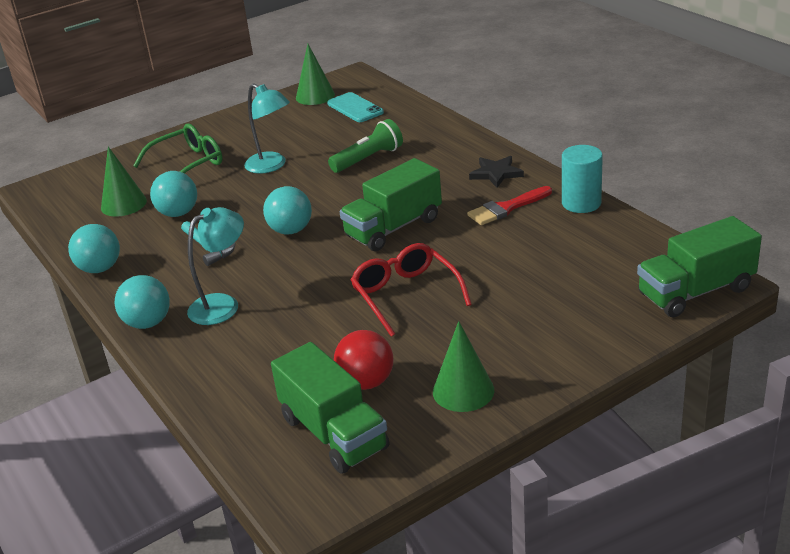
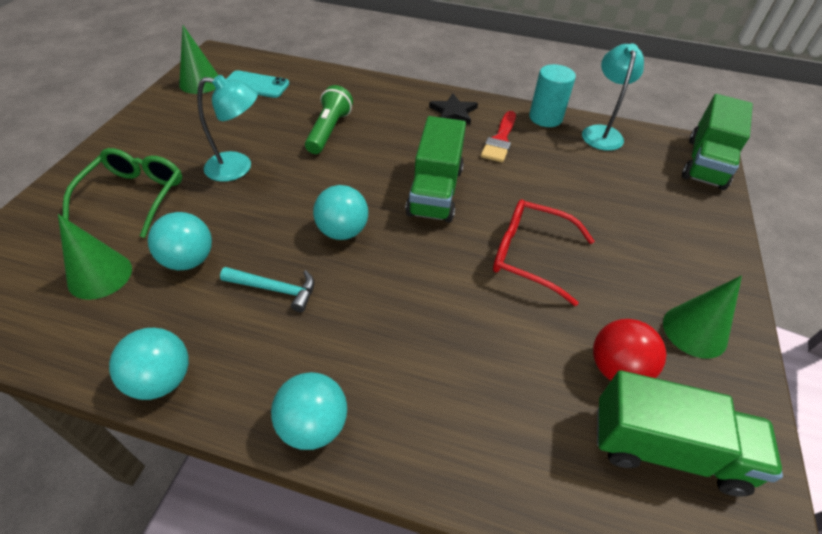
camera: 45 degrees left, 15 degrees up
turquoise lamp [187,207,244,325] -> turquoise lamp moved to [582,44,644,151]

